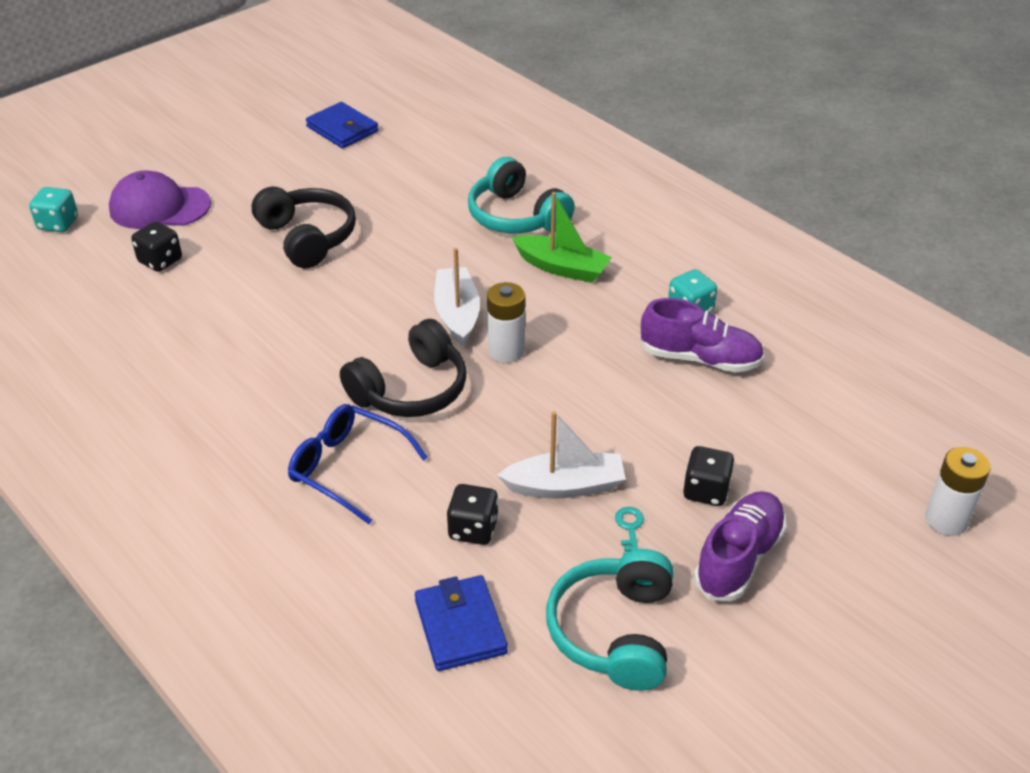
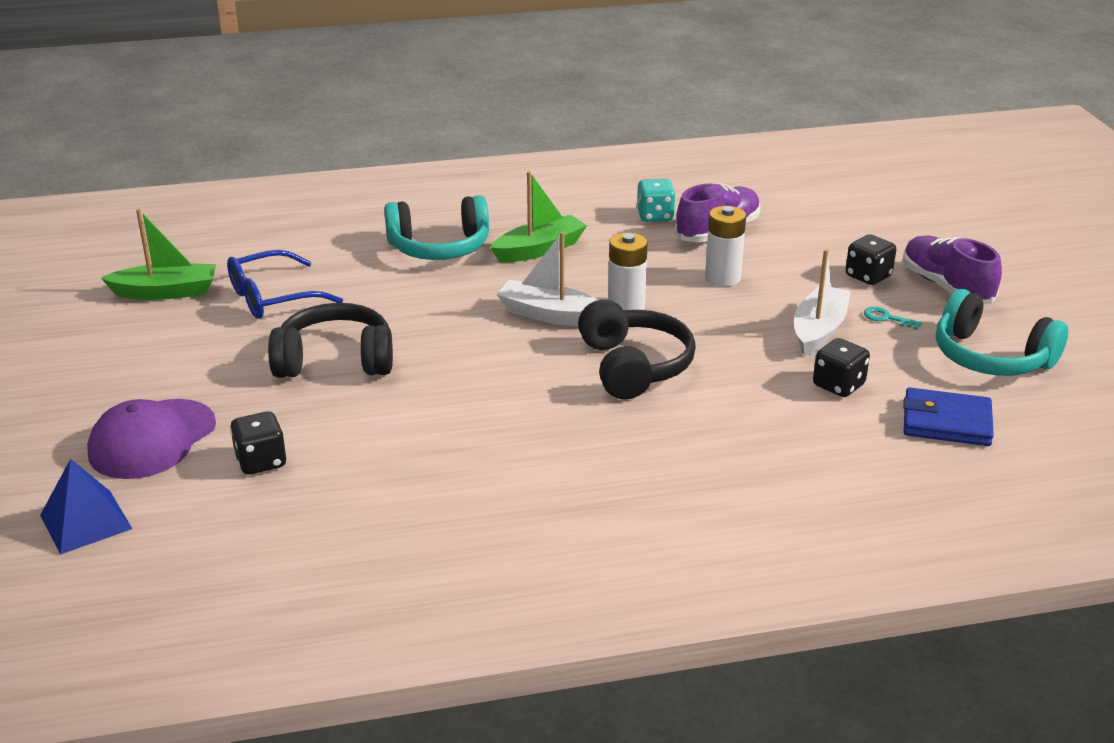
camera: 60 degrees left, 10 degrees down
turquoise dice [29,187,78,232] -> blue pyramid [40,459,132,555]
blue glasses [288,404,428,524] -> blue glasses moved to [227,250,343,319]
blue wallet [306,102,378,149] -> green boat [101,209,216,300]
white battery [925,447,990,536] -> white battery moved to [705,206,746,287]

